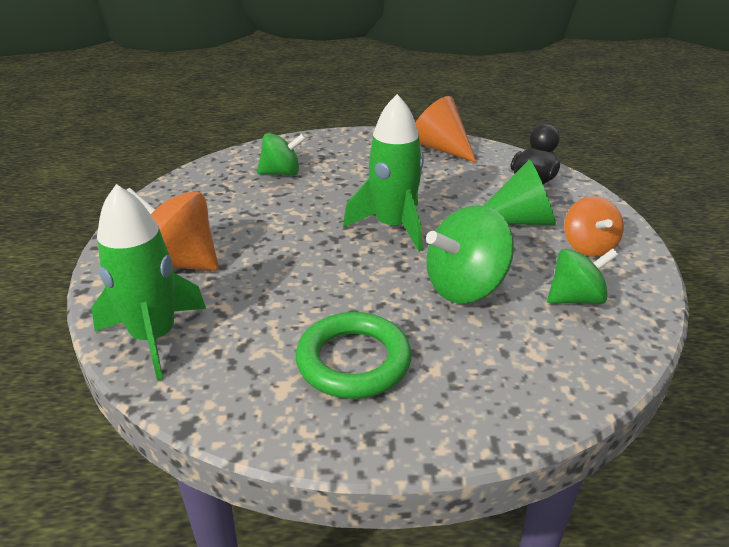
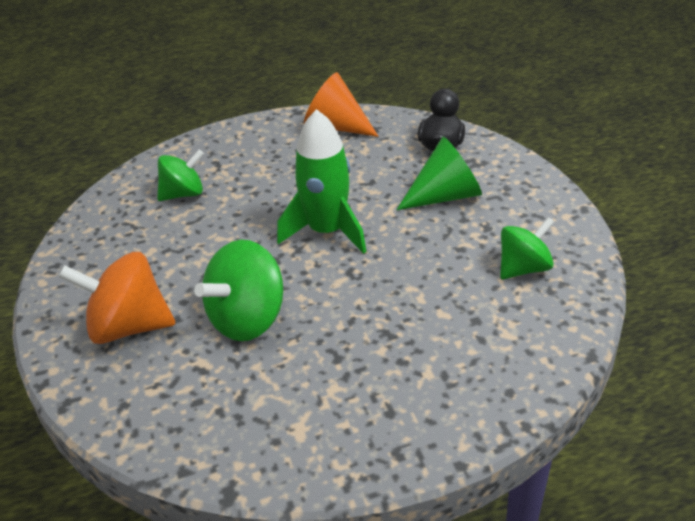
camera: 15 degrees left, 5 degrees up
green rocket [91,184,206,381] -> none
green ring [296,312,412,399] -> none
green spinning top [426,205,514,303] -> green spinning top moved to [194,240,283,341]
orange spinning top [564,196,624,257] -> none

